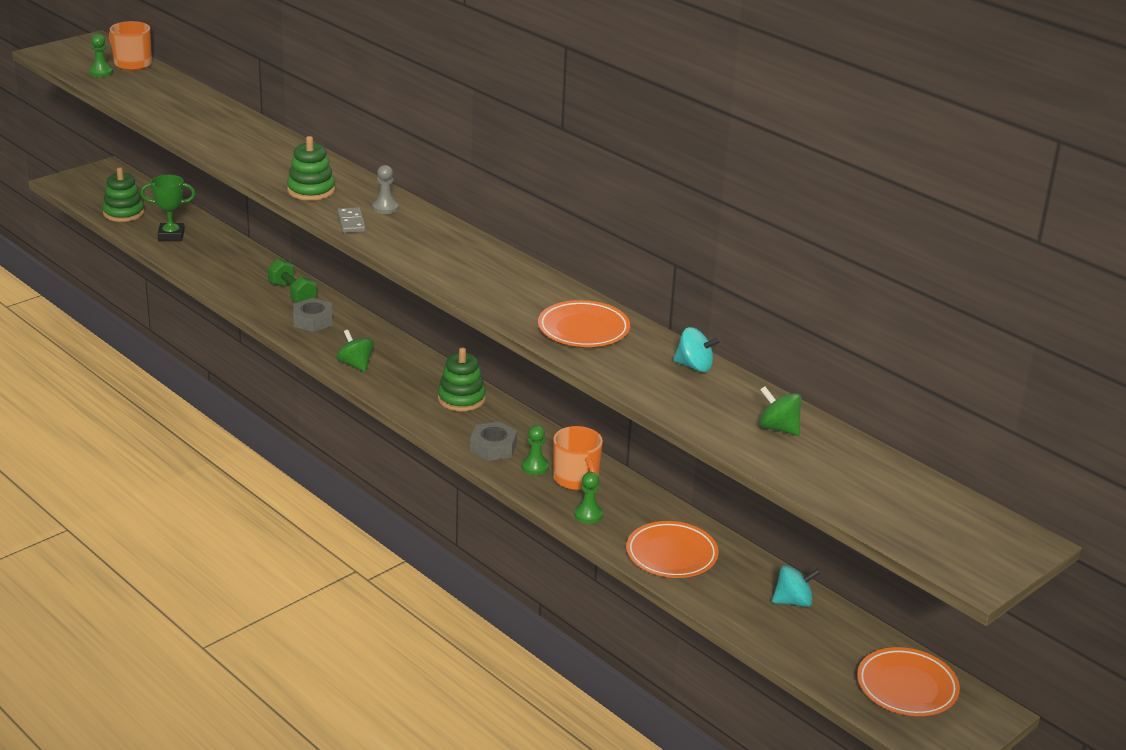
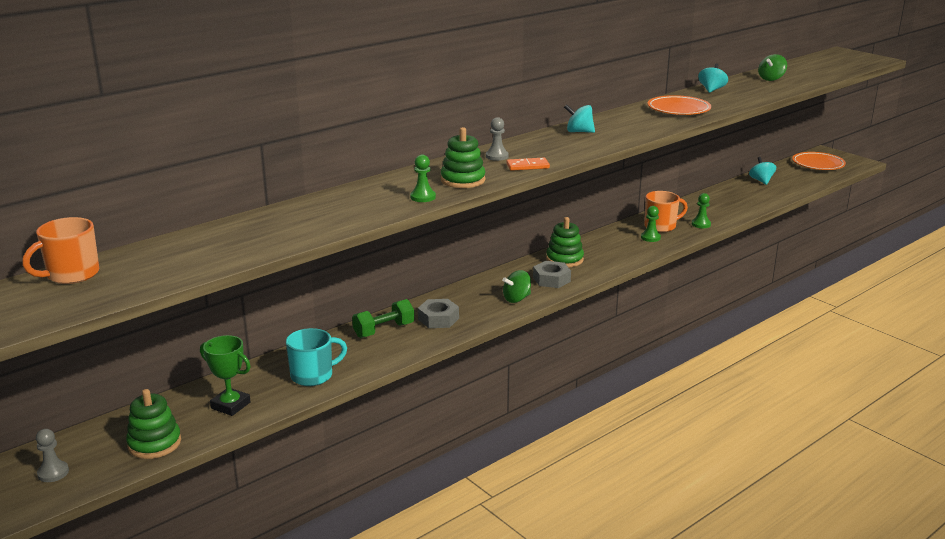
camera: 85 degrees left, 5 degrees down
green pawn [89,34,113,77] -> green pawn moved to [410,155,436,202]
green trophy [140,175,195,241] -> green trophy turned 60 degrees counterclockwise [200,335,251,416]
grey domino [337,207,366,233] -> orange domino [506,158,550,171]
grey nut [470,422,517,461] -> grey nut moved to [533,261,571,288]
orange plate [626,521,719,578] -> none
none -> grey pawn [36,429,69,482]
none -> turquoise mug [286,328,347,386]
none -> turquoise spinning top [564,104,595,133]

